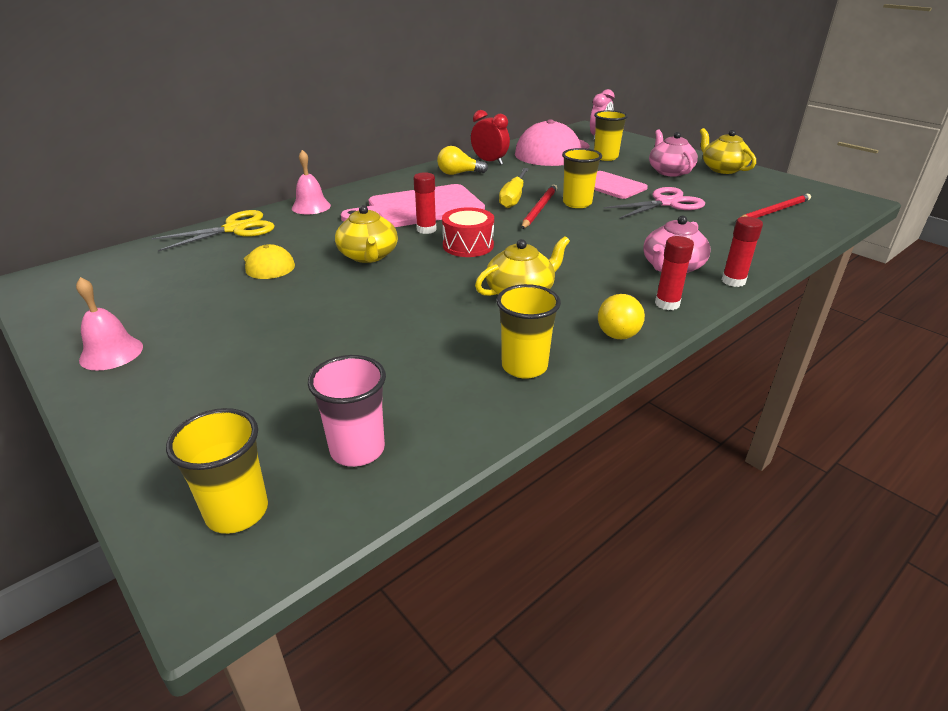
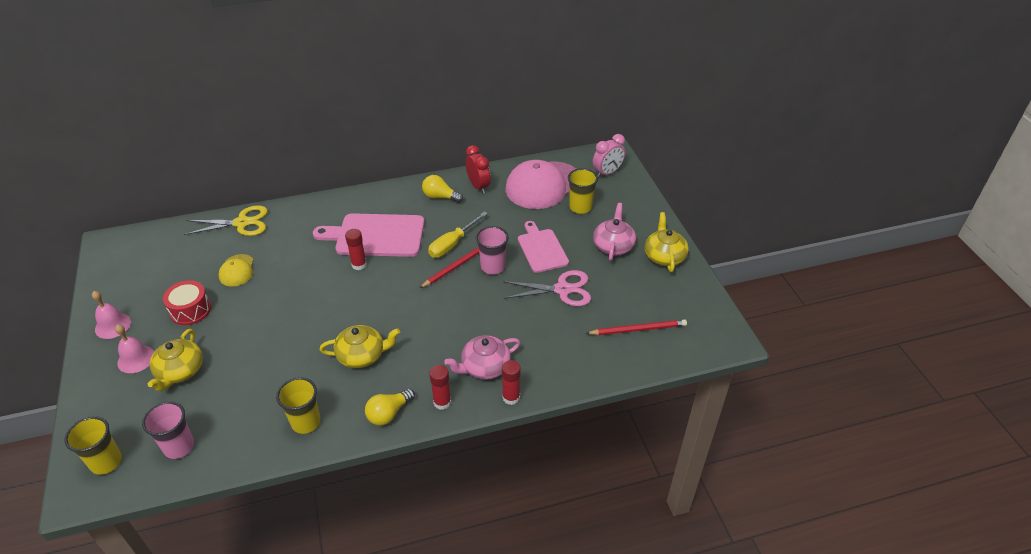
camera: 25 degrees right, 10 degrees up
pink bell [292,150,331,214] -> pink bell moved to [115,324,154,373]
yellow teapot [335,205,398,263] -> yellow teapot moved to [148,329,203,391]
red drum [442,207,494,257] -> red drum moved to [163,280,211,325]
yellow cup [562,148,602,208] -> pink cup [476,226,509,275]

